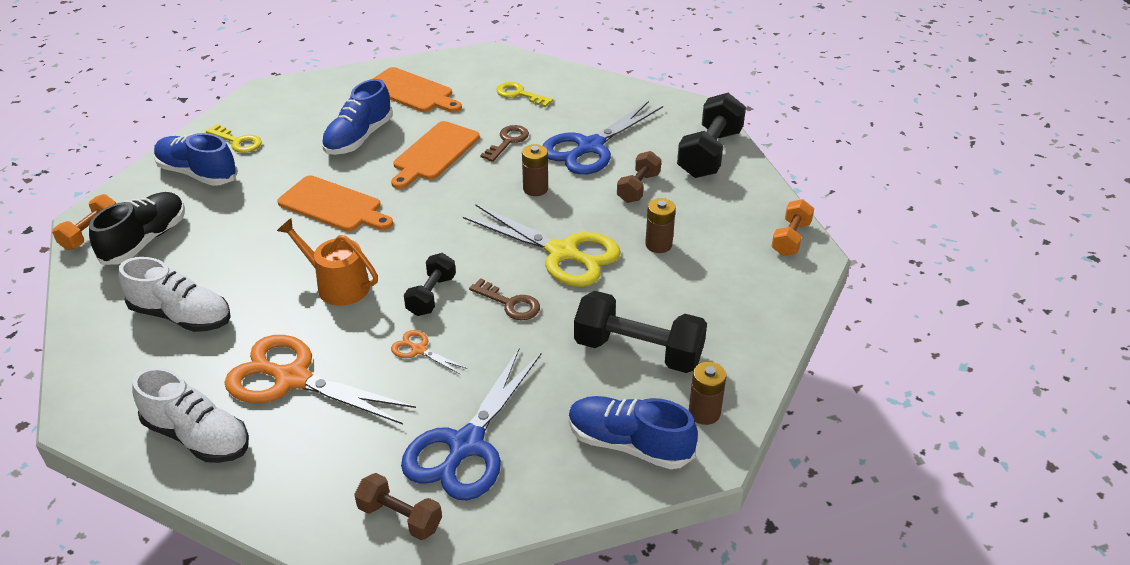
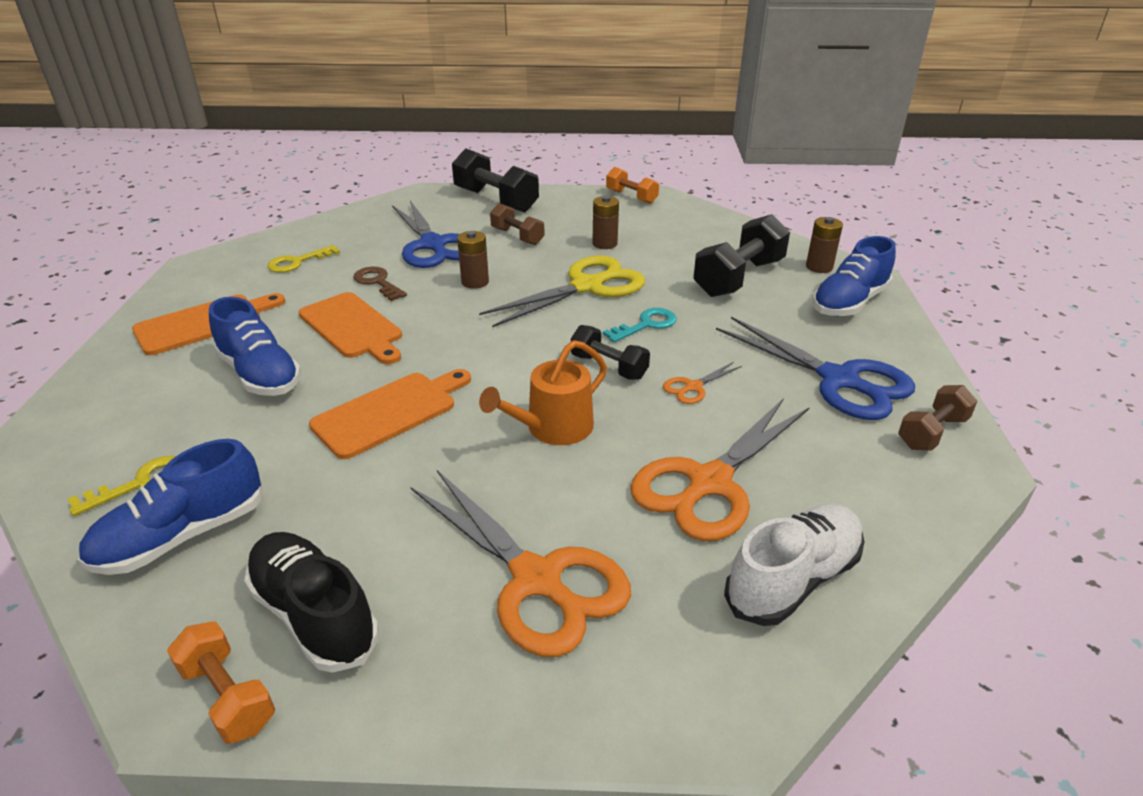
camera: 70 degrees left, 5 degrees down
white shoe [119,257,231,332] -> orange scissors [411,470,631,657]
brown key [469,278,540,320] -> turquoise key [603,308,677,343]

